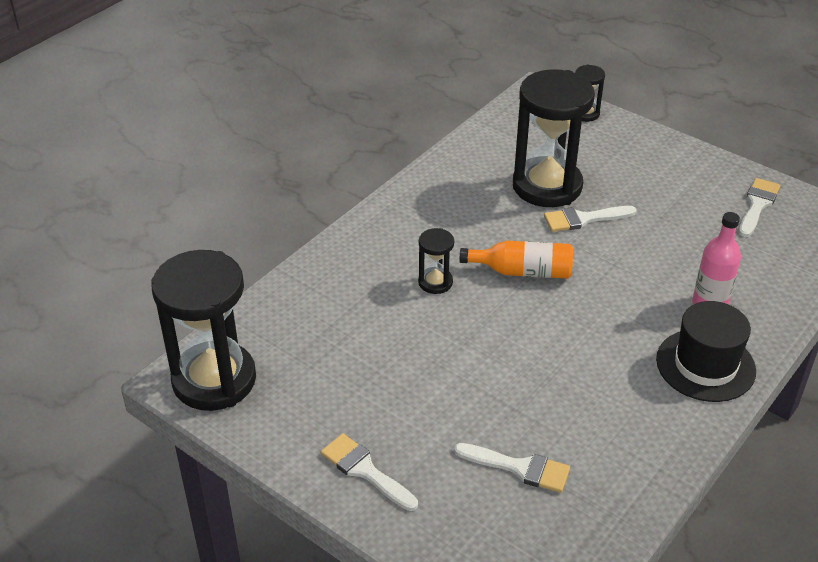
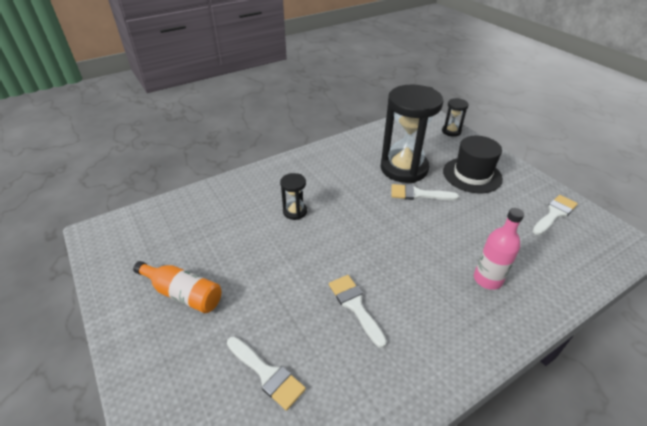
camera: 20 degrees right, 0 degrees up
black hourglass [151,250,256,411] -> none
white brush [321,433,418,511] -> white brush moved to [329,275,387,348]
orange bottle [459,241,573,279] -> orange bottle moved to [133,261,221,313]
black hat [656,301,756,402] -> black hat moved to [443,136,503,193]

